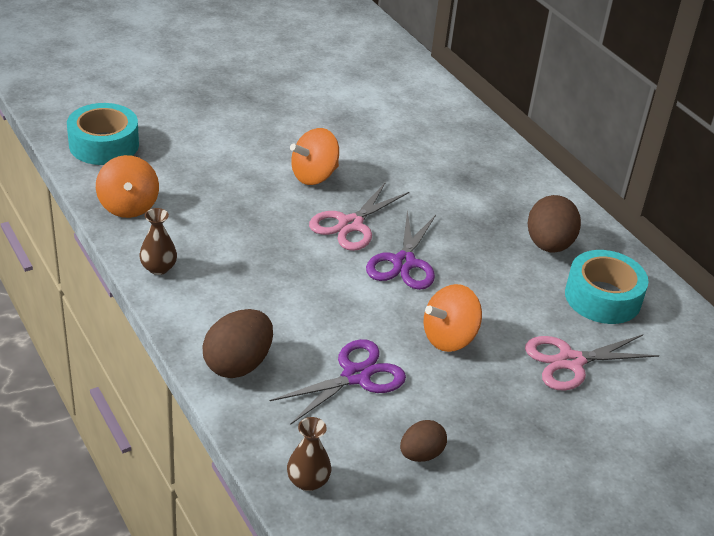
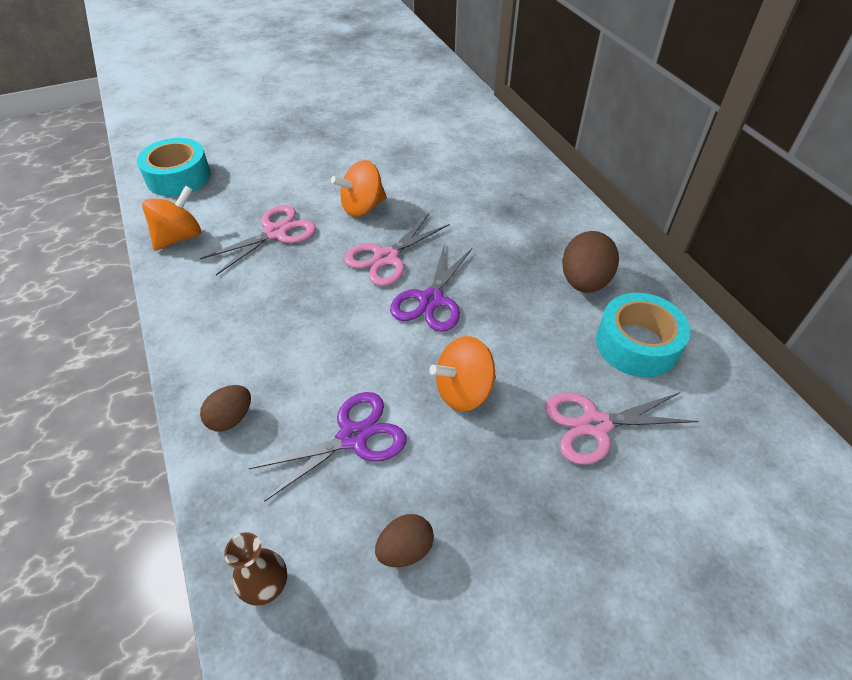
camera: 10 degrees right, 10 degrees up
orange spinning top [96,155,159,218] -> orange spinning top turned 135 degrees counterclockwise [142,186,201,251]
brown vase [139,208,177,275] -> none
brown egg [202,309,273,378] -> brown egg [200,385,251,432], size x0.61
none -> pink scissors [200,205,316,275]

